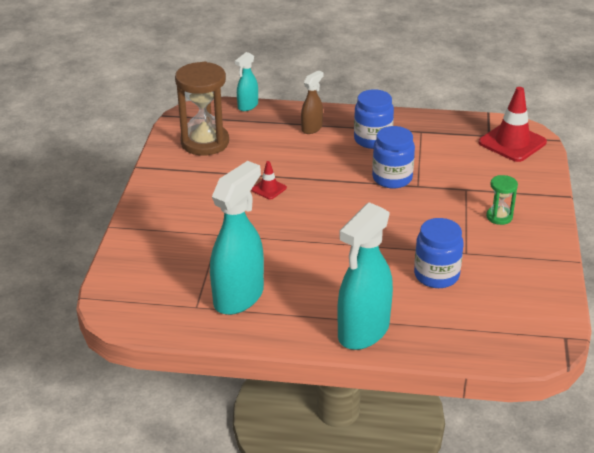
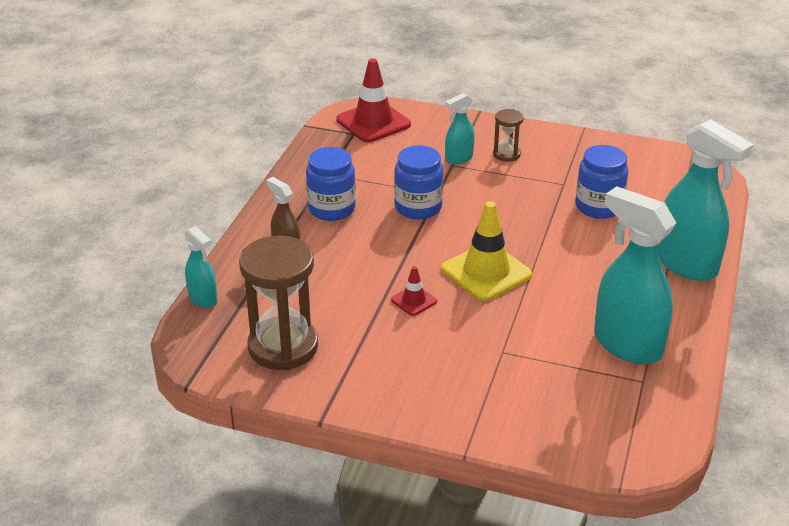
camera: 80 degrees left, 0 degrees up
green hourglass [486,175,518,225] -> brown hourglass [493,109,524,162]
none -> yellow traffic cone [441,201,532,301]
none -> turquoise spray bottle [445,93,475,165]

